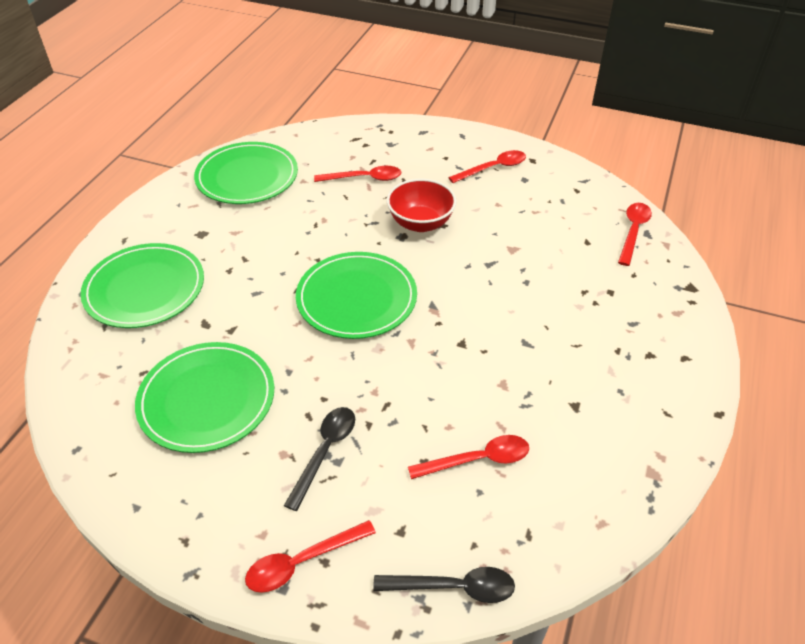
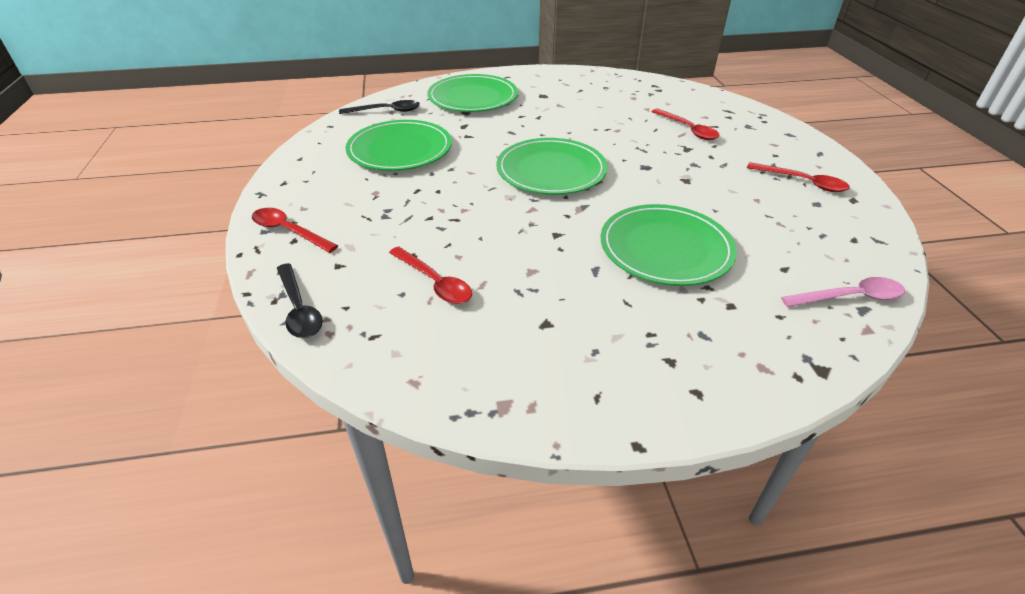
camera: 60 degrees right, 5 degrees down
green plate [194,142,298,204] -> green plate moved to [601,204,737,286]
black spoon [284,407,355,511] -> black spoon moved to [339,100,420,114]
red bowl [387,179,457,232] -> none
red spoon [618,203,652,266] -> pink spoon [781,277,905,307]

